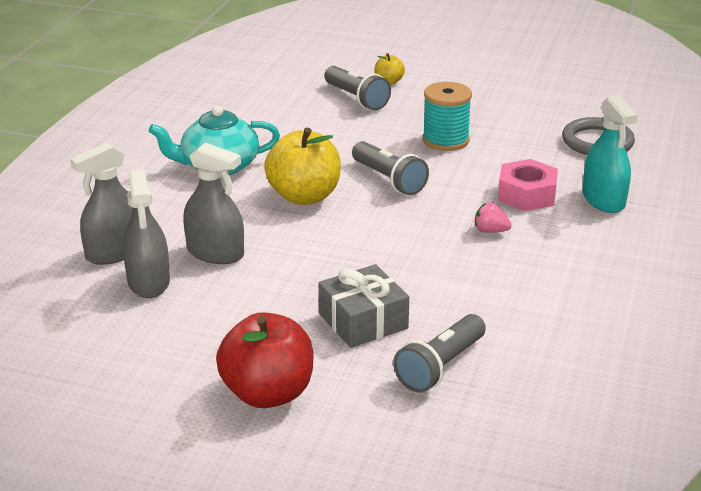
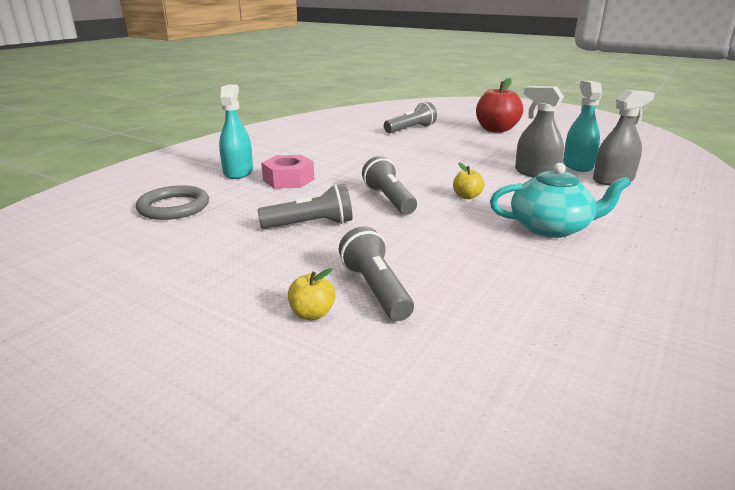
camera: 165 degrees left, 5 degrees down
grey spray bottle [123,169,170,298] -> turquoise spray bottle [563,81,602,172]
yellow apple [264,127,341,205] -> yellow apple [453,162,485,199], size x0.47
grey gift [319,264,409,348] -> none
turquoise spool [423,82,472,151] -> grey flashlight [257,184,352,229]
pink strawberry [475,202,512,233] -> none

